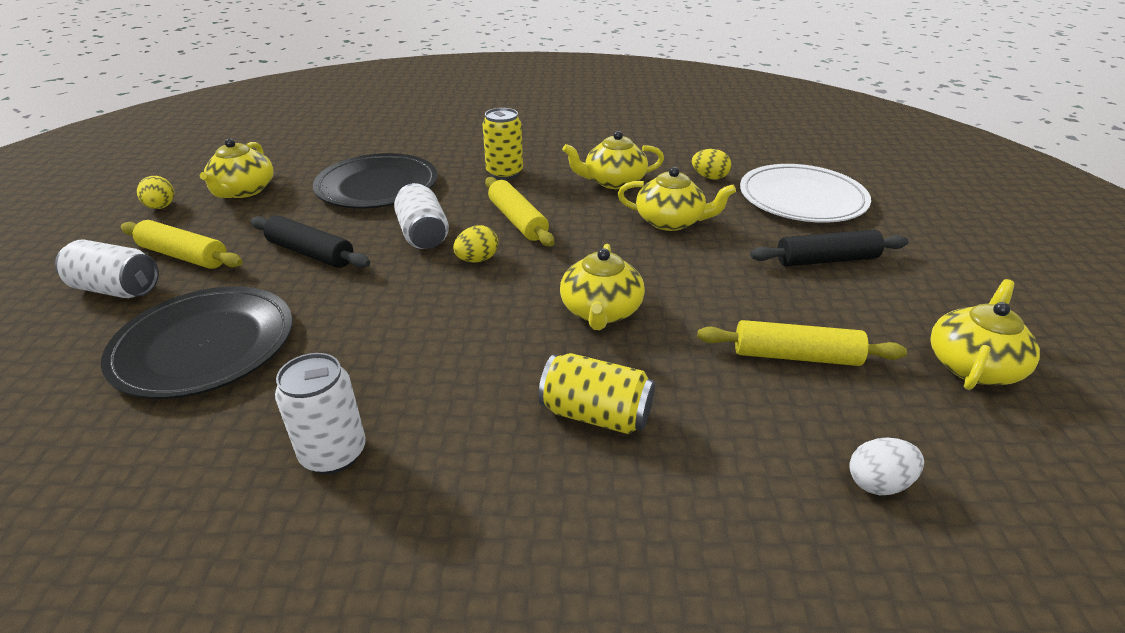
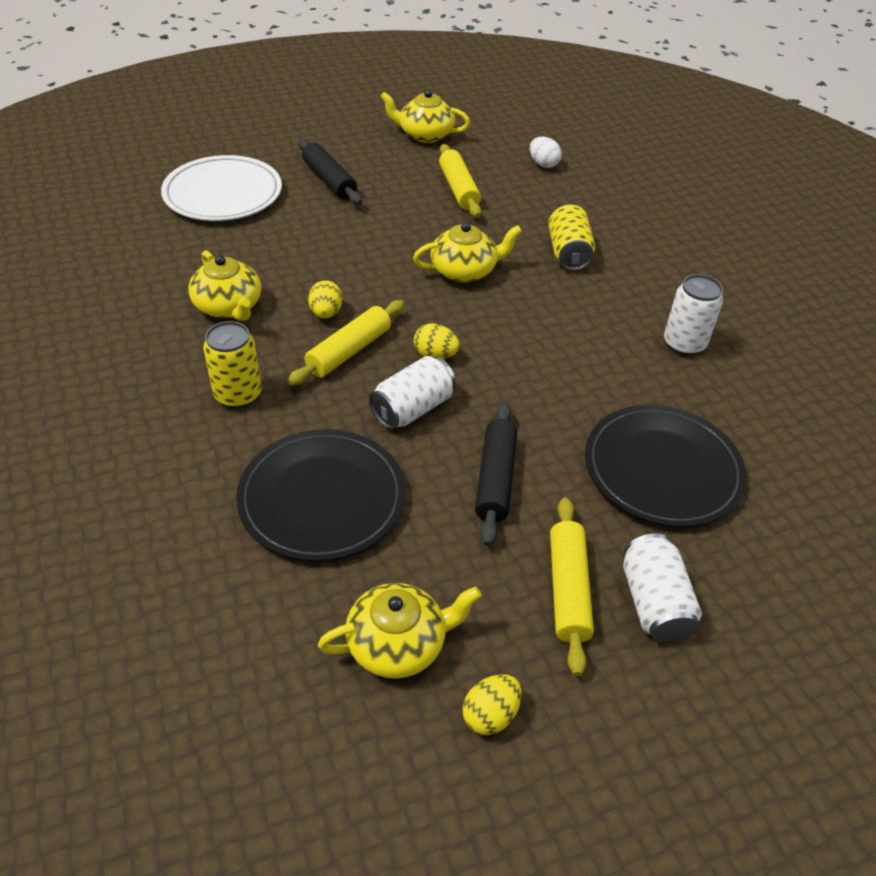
camera: 115 degrees left, 10 degrees up
yellow teapot [618,167,736,231] -> none
yellow egg [692,149,731,179] -> yellow egg moved to [308,280,343,319]

